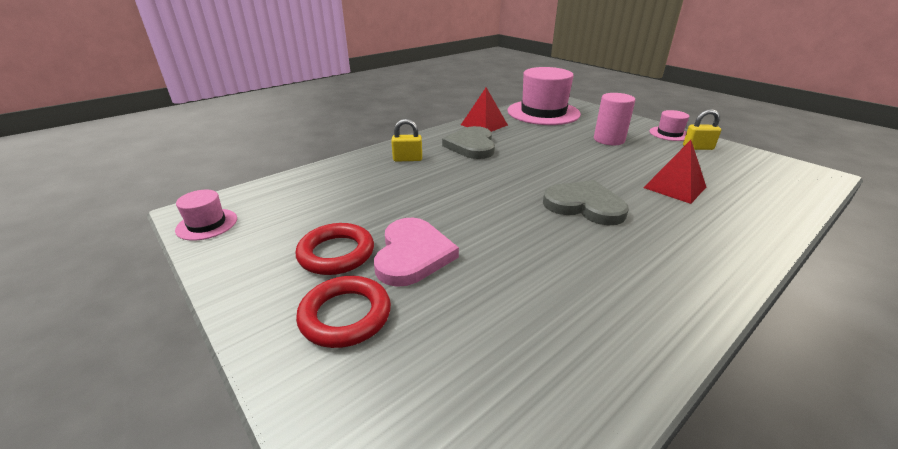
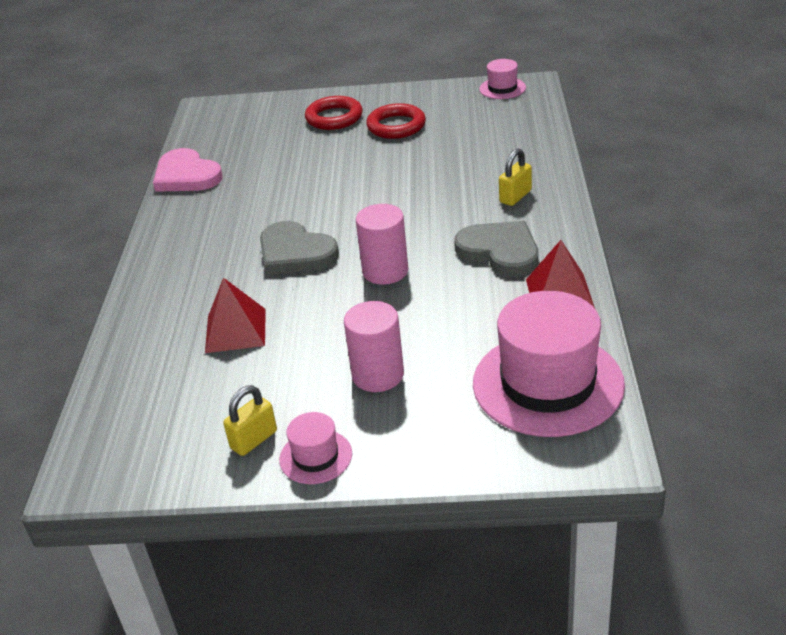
camera: 135 degrees right, 5 degrees up
pink heart [374,218,459,287] -> pink heart moved to [153,148,223,192]
grey heart [543,180,629,225] -> grey heart turned 60 degrees clockwise [260,221,339,275]
none -> pink cylinder [356,204,408,285]

